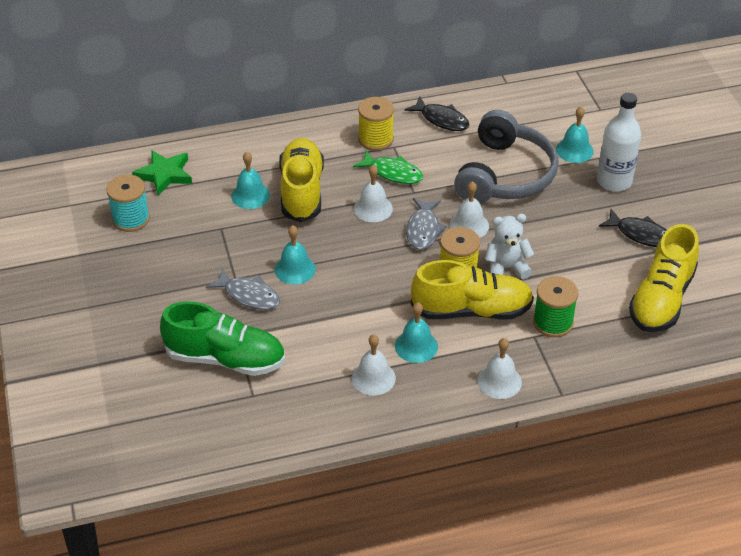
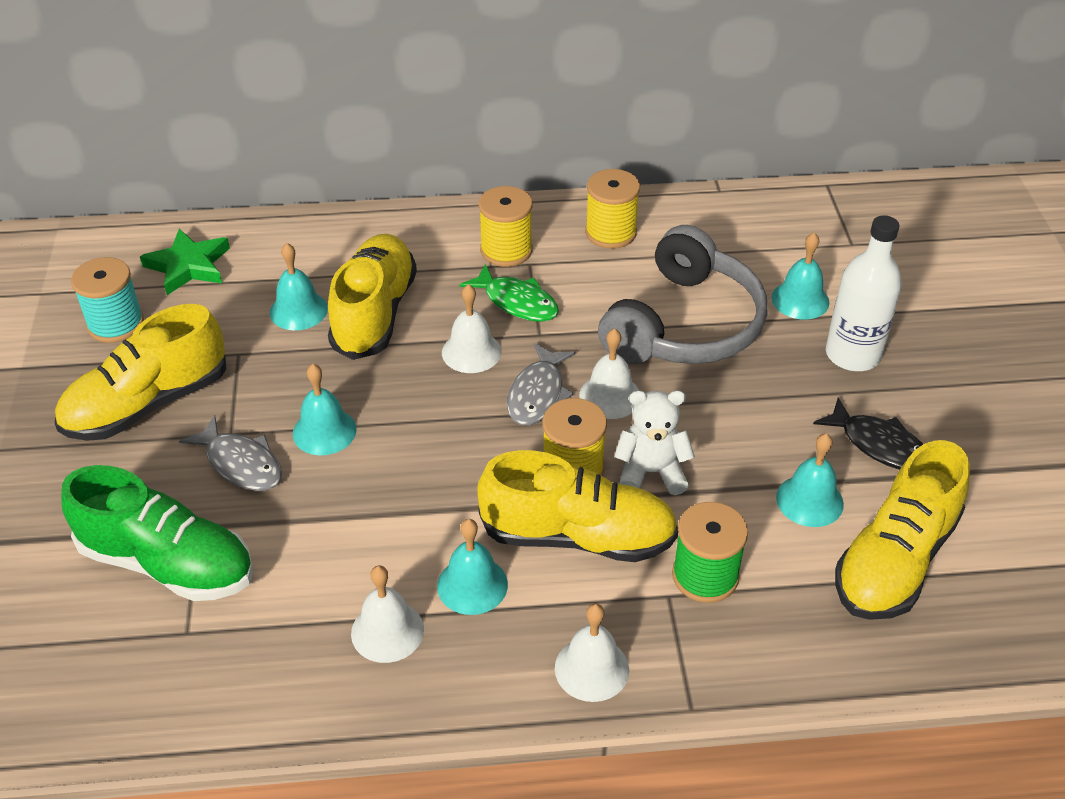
camera: 10 degrees right, 0 degrees up
black fish [405,96,469,131] -> yellow spool [585,169,640,249]
none -> yellow shoe [55,304,226,441]
none -> turquoise bell [776,433,844,527]

